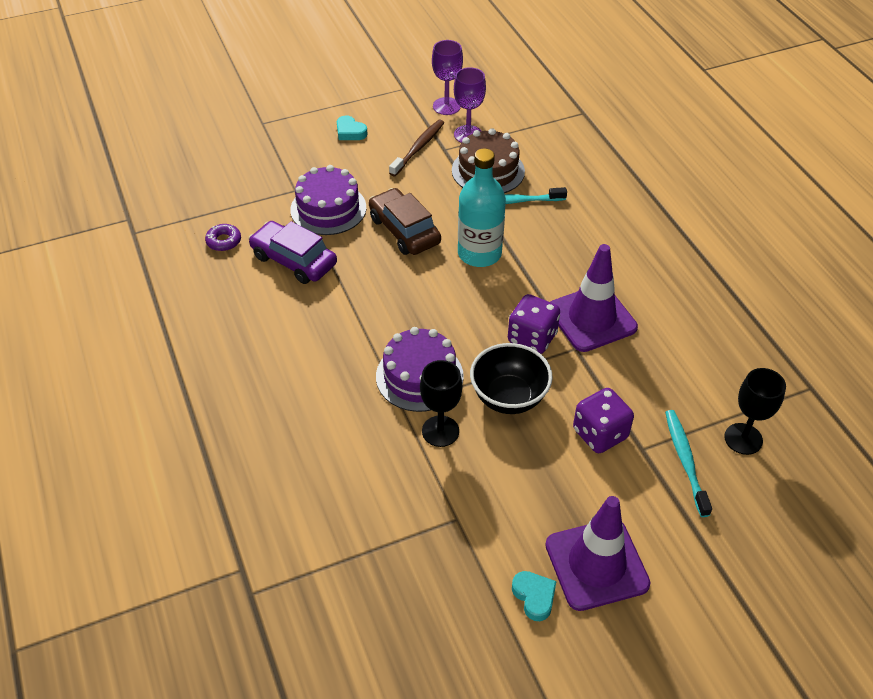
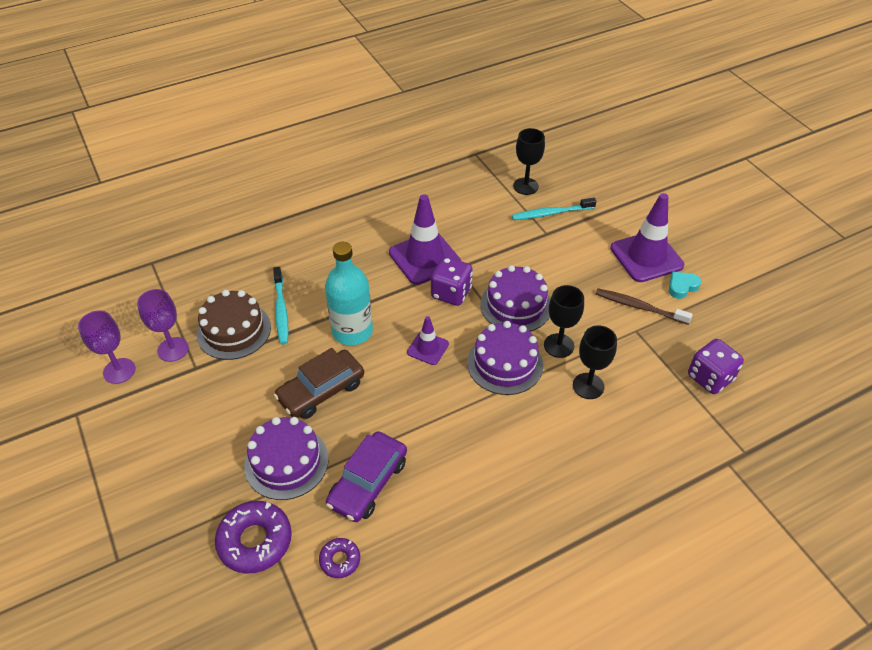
camera: 95 degrees left, 0 degrees up
turquoise heart [337,115,367,140] -> none
brown toothbrush [389,120,444,176] -> brown toothbrush moved to [596,288,693,325]
black bowl [470,343,553,414] -> purple cake [481,265,550,331]
purple dice [573,388,634,453] -> purple dice moved to [688,339,744,394]
none -> purple donut [215,501,292,574]
none -> purple traffic cone [407,316,449,365]
none -> black goblet [573,326,617,399]

